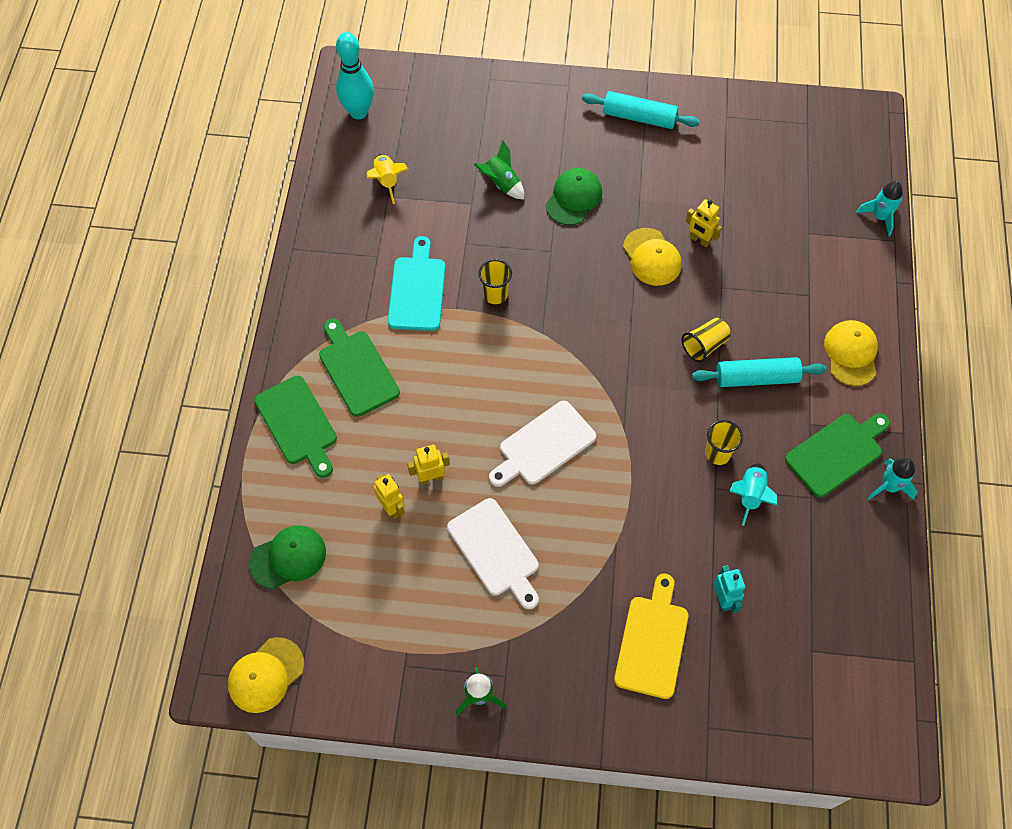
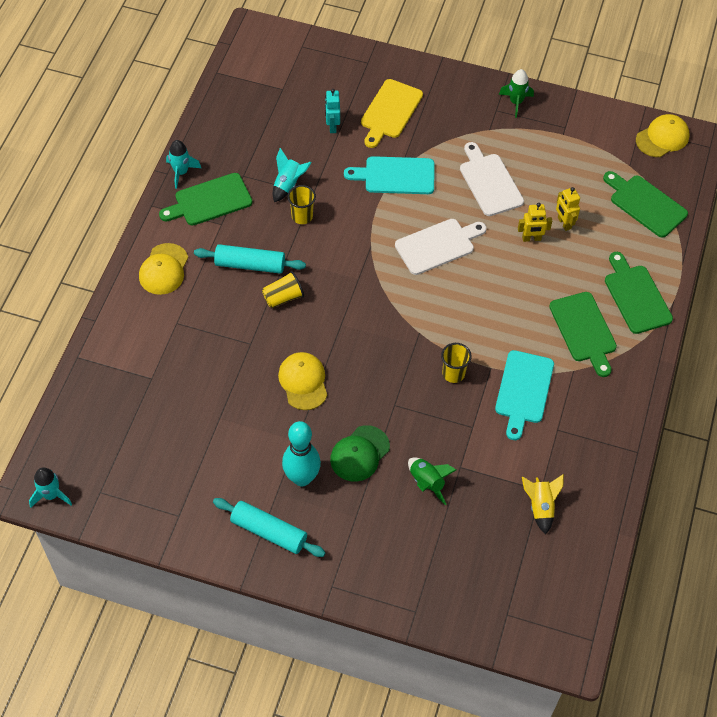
camera: 170 degrees left, 5 degrees down
green cap [249,525,326,589] -> green cutting board [603,171,688,238]
turquoise bowling pin [336,32,374,119] -> turquoise bowling pin moved to [282,421,321,486]
yellow robot [685,199,722,248] -> none
turquoise rocket [856,181,903,236] -> turquoise rocket moved to [29,468,72,508]
none -> turquoise cutting board [344,156,434,194]

